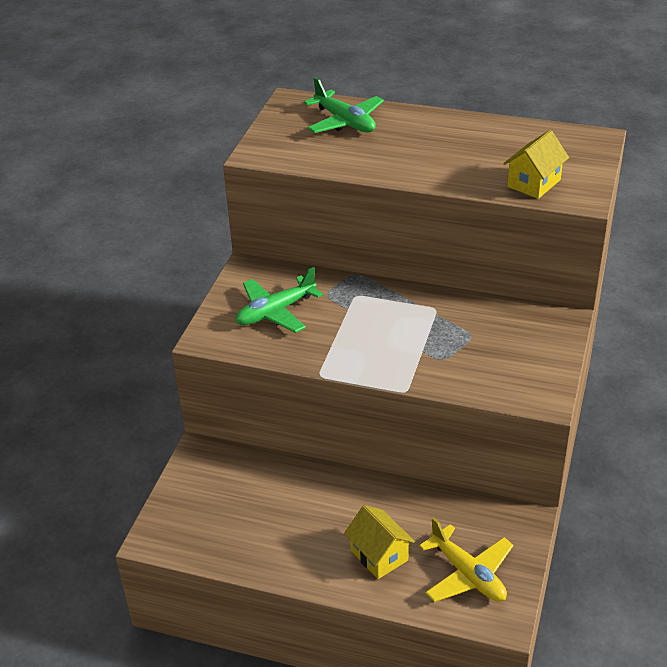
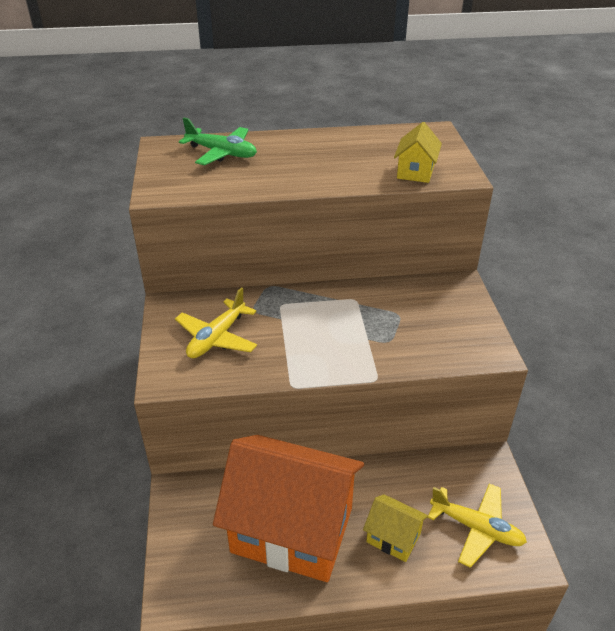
camera: 25 degrees left, 0 degrees up
green plane [235,267,323,333] -> yellow plane [175,287,257,358]
none -> orange house [213,435,364,582]

